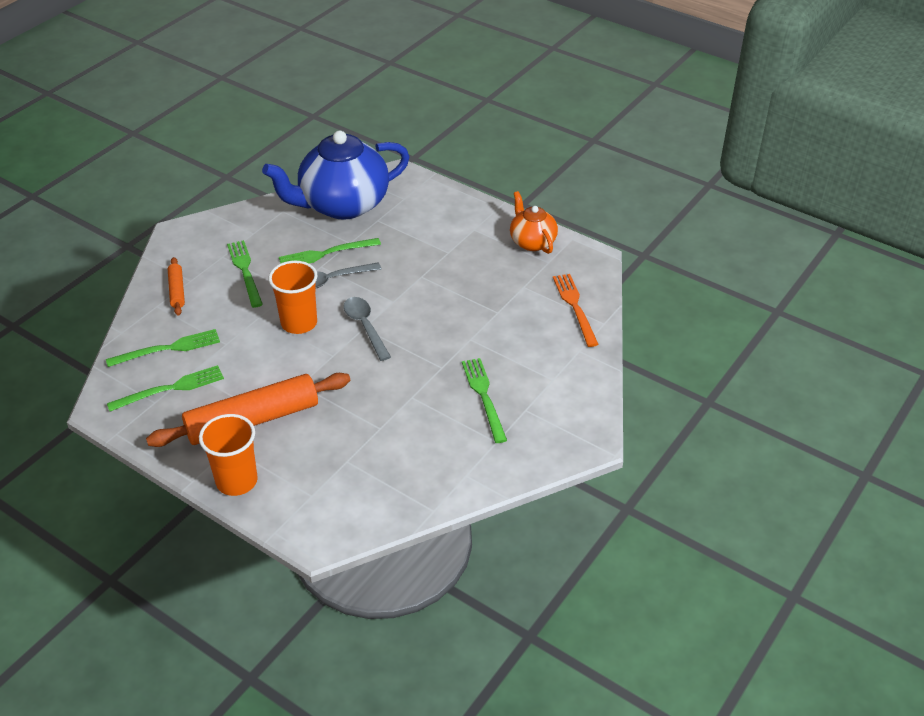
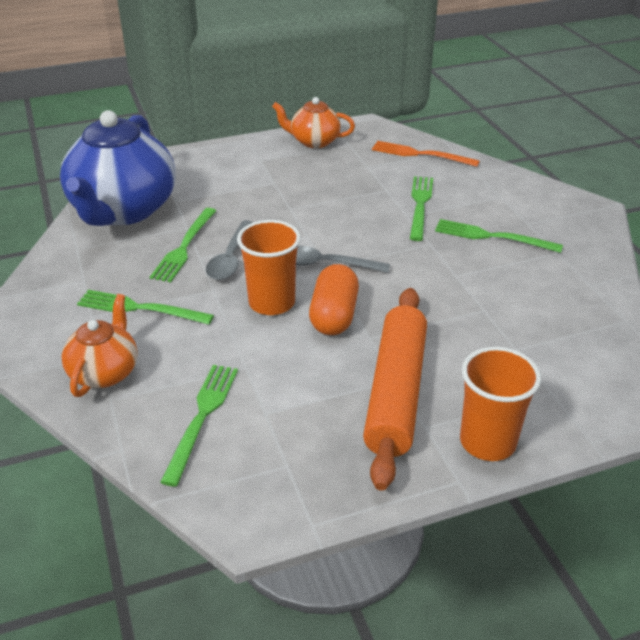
camera: 55 degrees left, 5 degrees down
green fork [107,365,224,411] -> green fork moved to [410,176,433,241]
orange rolling pin [168,257,185,316] -> orange teapot [61,294,138,397]
none -> orange capsule [309,264,359,335]

